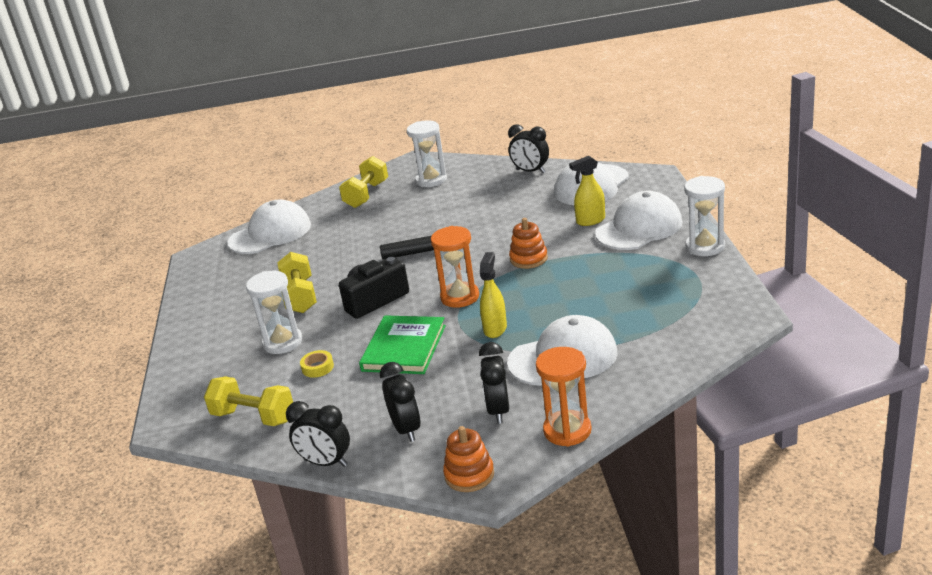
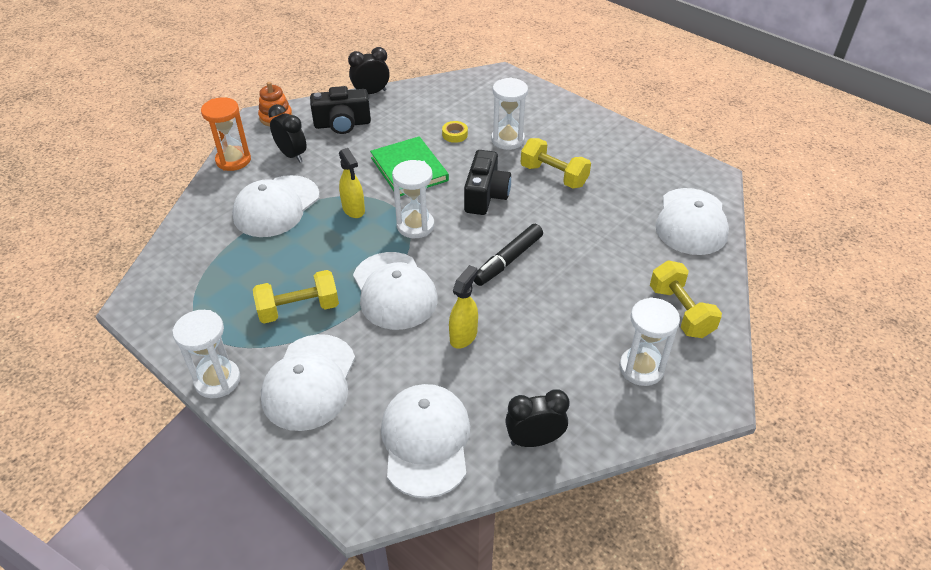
camera: 135 degrees right, 15 degrees up
yellow dumbbell [204,376,293,426] -> yellow dumbbell moved to [253,270,339,323]
black clock [380,362,421,442] -> black camera [310,86,371,134]
orange hourglass [431,226,479,308] -> white hourglass [392,160,434,238]
orange stacking toy [509,218,548,269] -> white cap [353,252,438,330]
yellow spray bottle [569,156,605,226] -> yellow spray bottle moved to [449,265,478,349]

